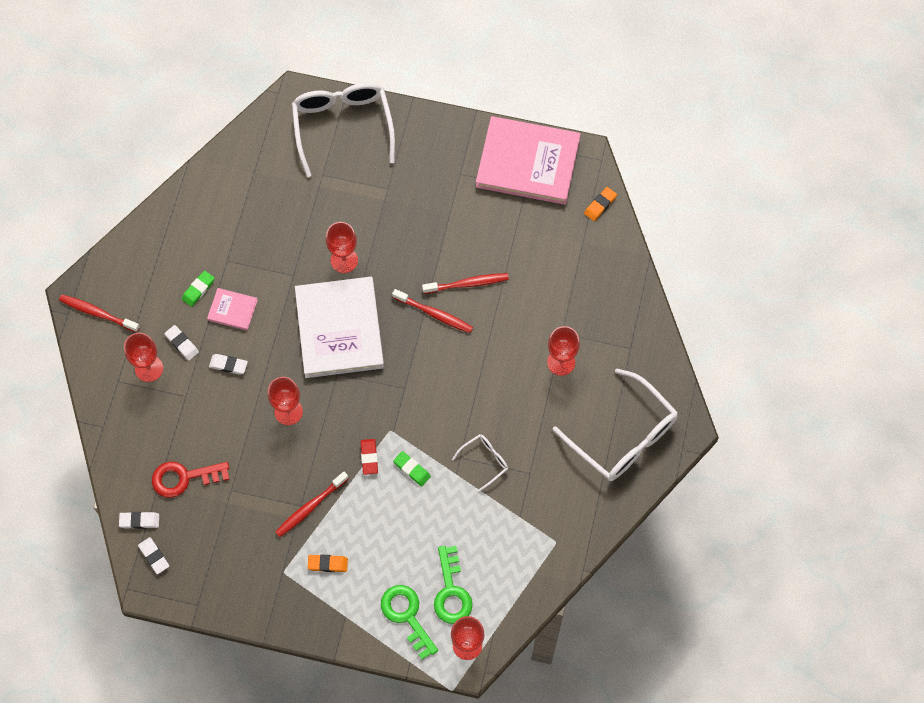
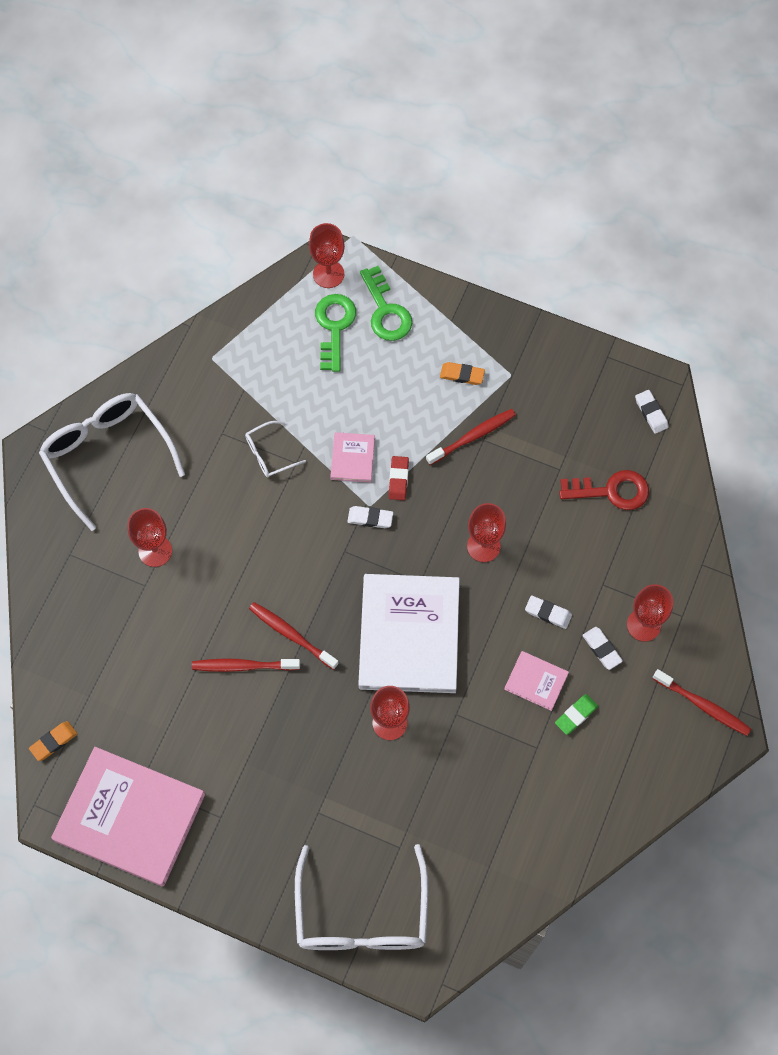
camera: 170 degrees left, 0 degrees up
white eraser [119,512,159,529] -> white eraser moved to [347,506,393,528]
green eraser [393,451,431,486] -> pink book [330,432,375,483]

